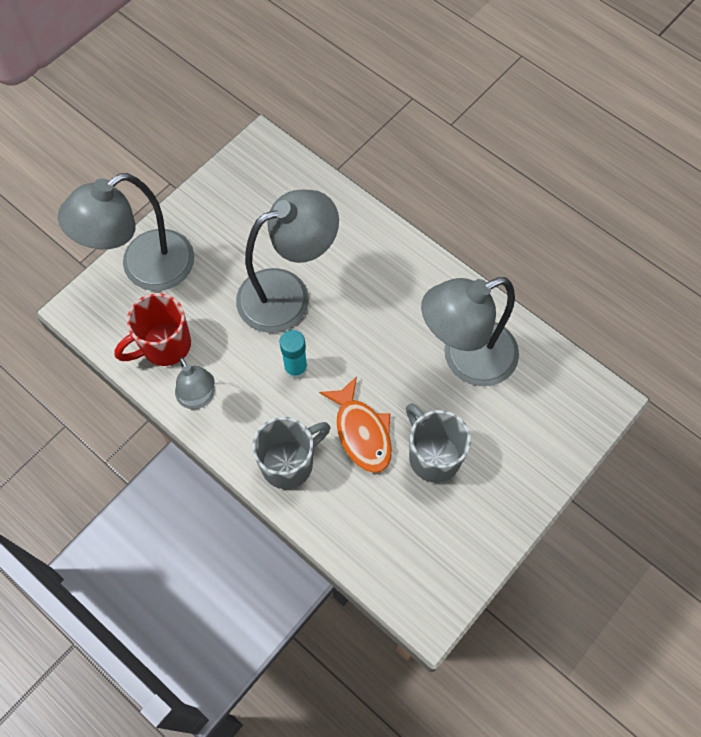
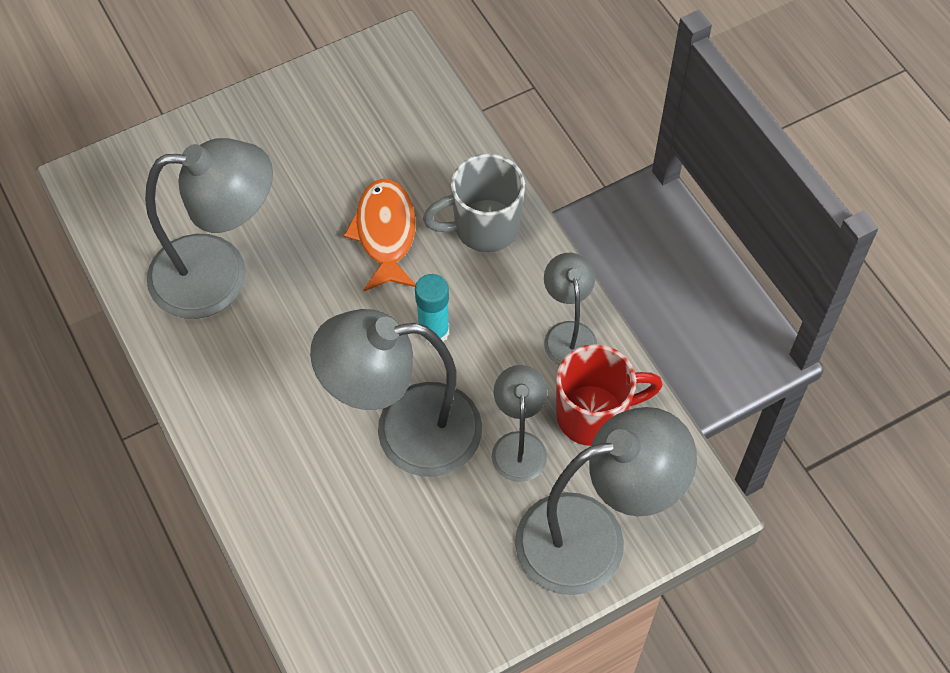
camera: 160 degrees left, 5 degrees down
grey mug [406,403,471,483] -> none
none -> grey lamp [492,365,548,482]

